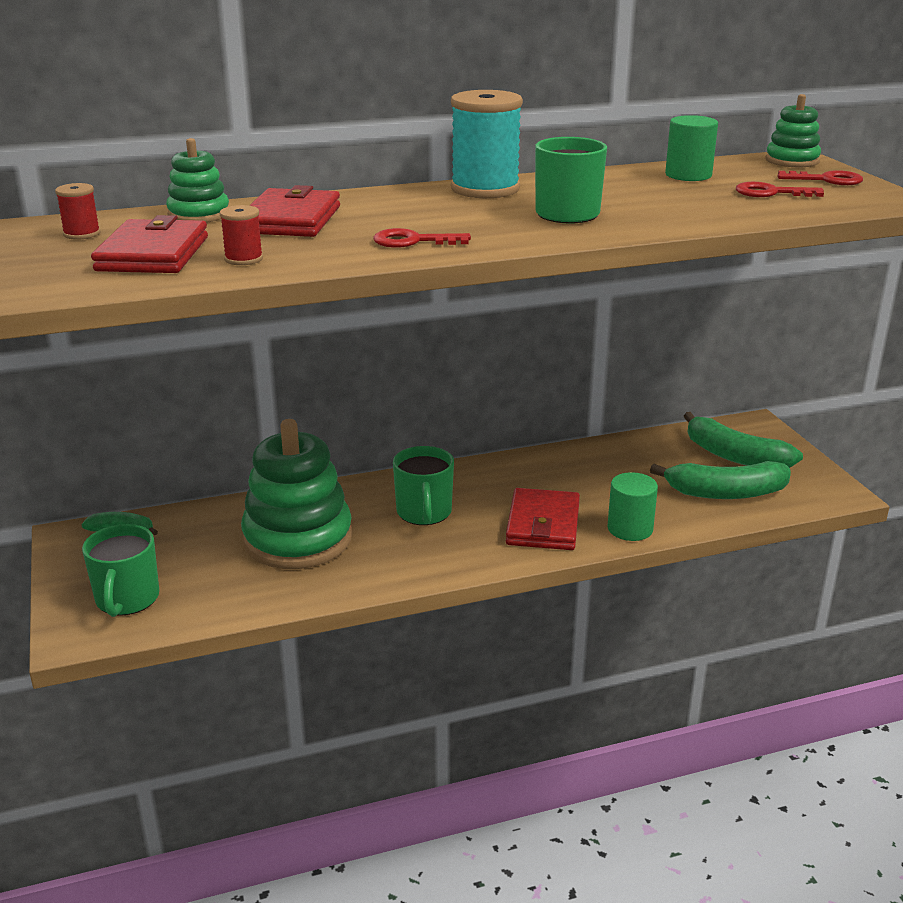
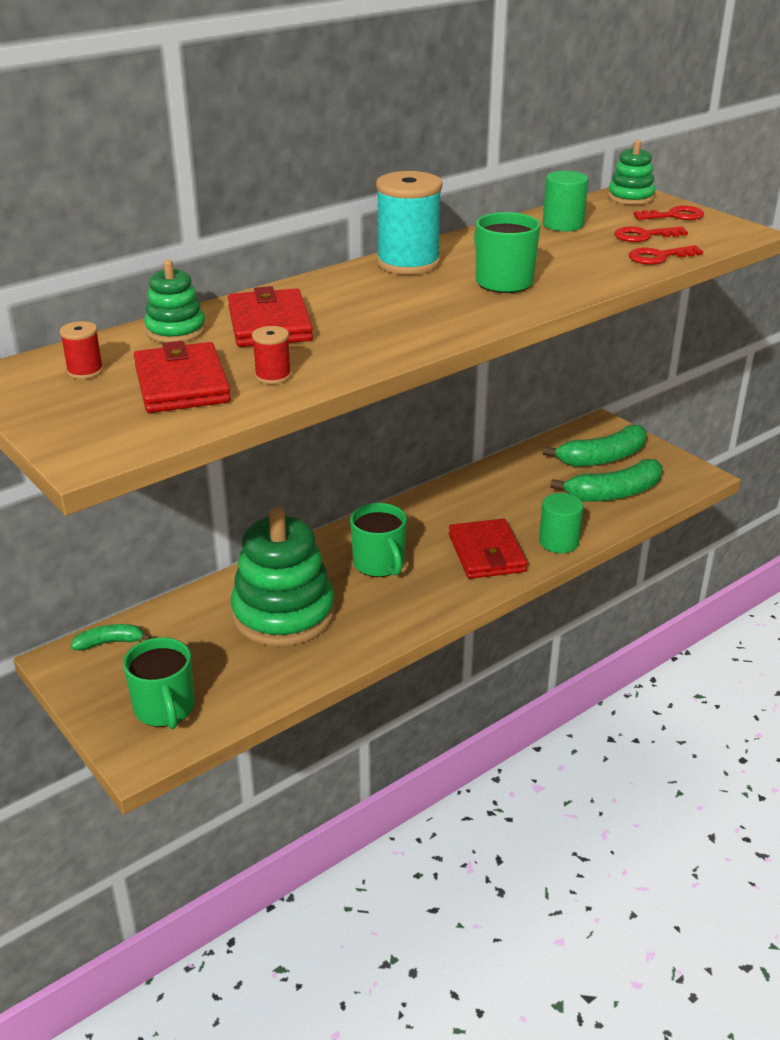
camera: 20 degrees left, 5 degrees up
red key [373,228,471,248] -> red key moved to [629,245,703,265]
green banana [684,412,803,468] -> green banana turned 45 degrees counterclockwise [543,425,647,467]

